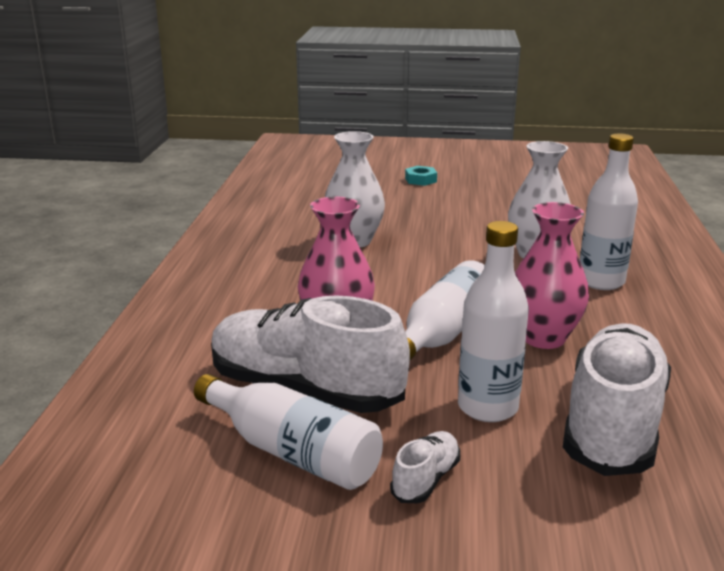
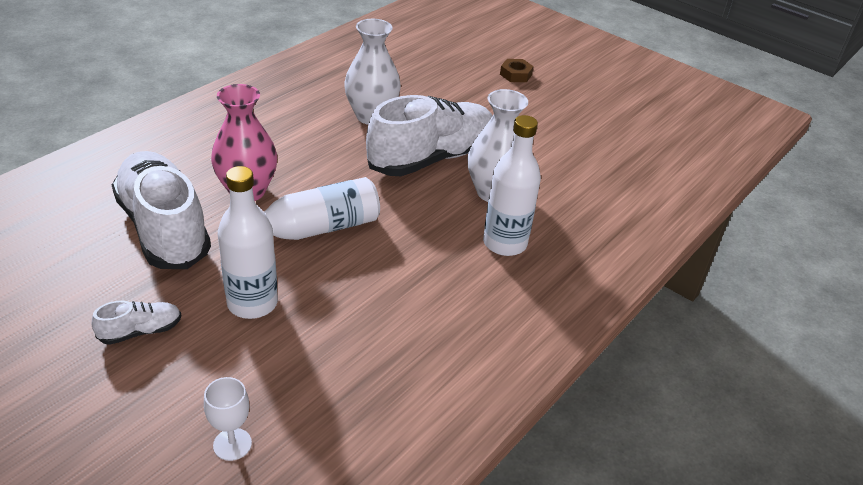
camera: 30 degrees right, 15 degrees up
white bottle [194,374,383,490] -> none
turquoise nut [405,166,437,186] -> brown nut [500,59,534,82]
pink vase [515,202,589,349] -> none
white shoe [563,323,671,476] -> white shoe moved to [366,95,493,176]
none -> white goblet [204,377,252,461]

